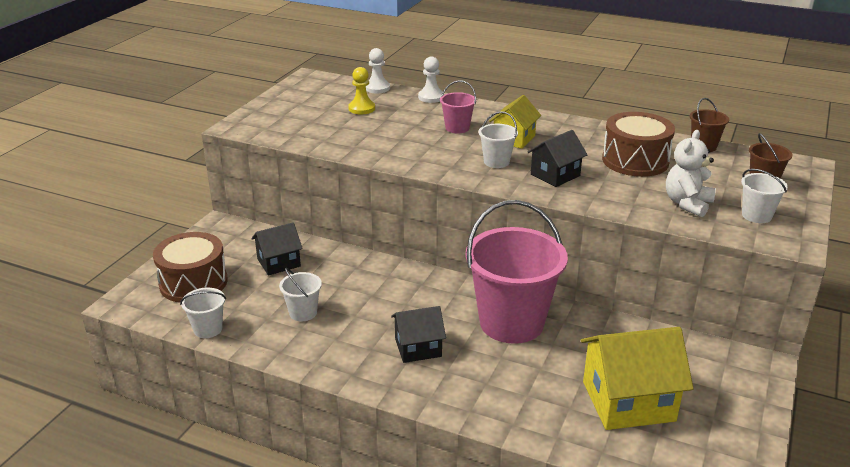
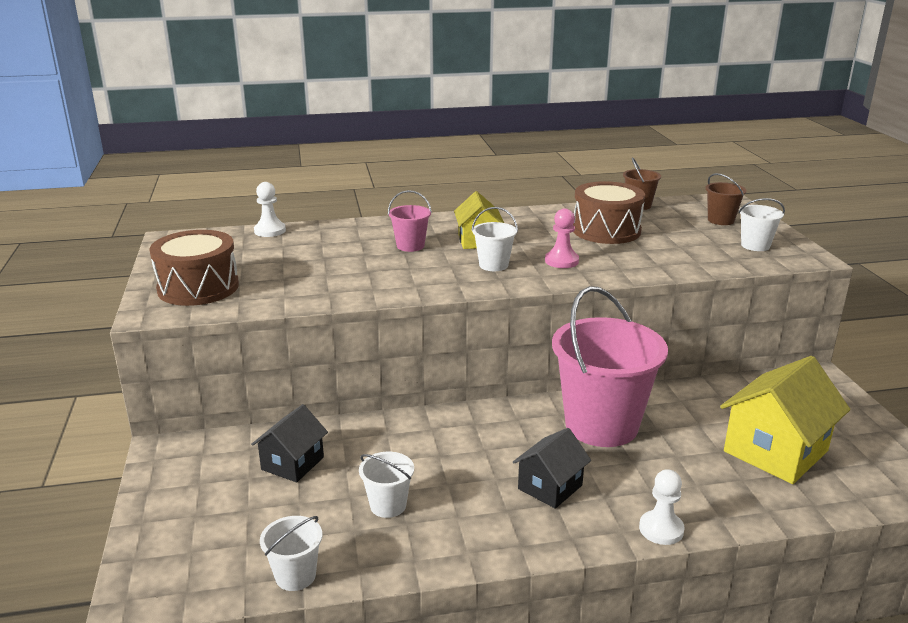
camera: 35 degrees left, 5 degrees down
brown drum [153,232,228,302] -> brown drum moved to [149,230,239,306]
yellow pawn [348,67,375,114] -> none
white pawn [418,56,443,103] -> white pawn moved to [639,469,685,545]
black house [528,130,588,187] -> pink pawn [545,208,579,268]
white teddy bear [666,130,716,217] -> none

